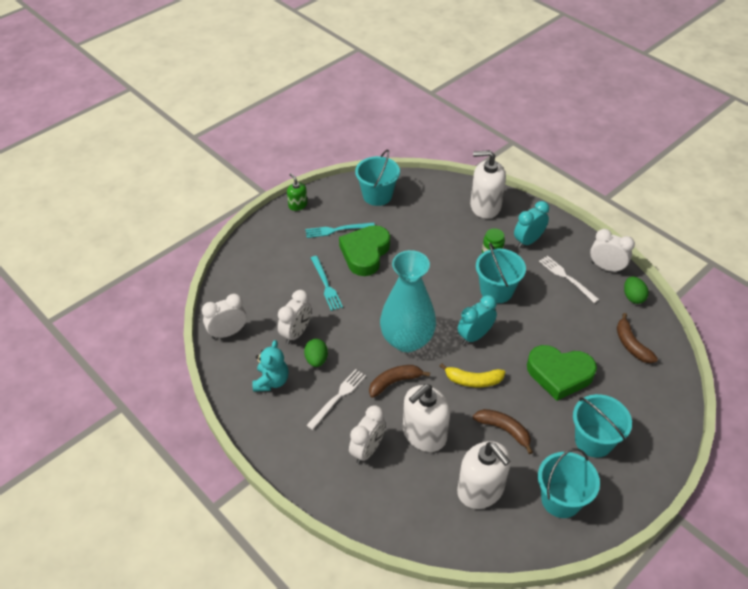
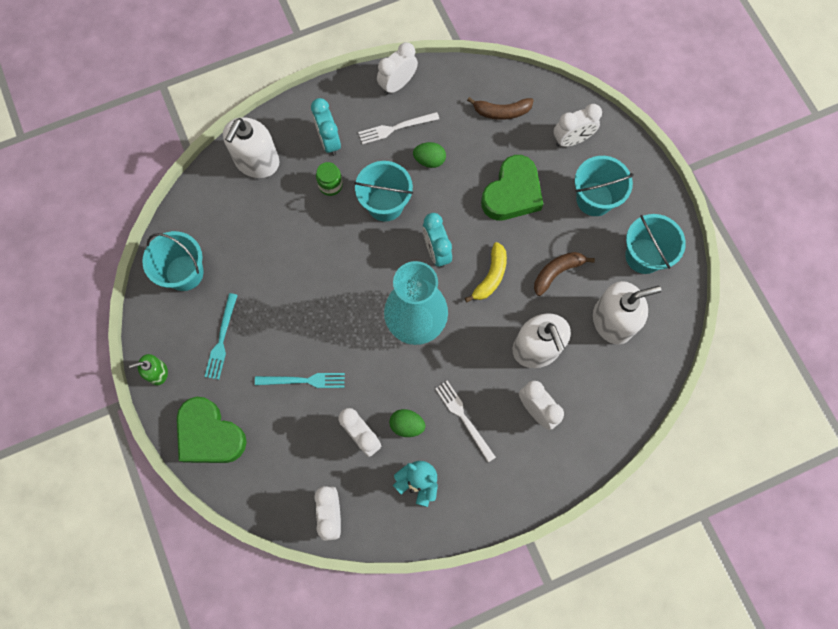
camera: 70 degrees left, 25 degrees up
green heart [339,225,390,276] -> green heart moved to [177,397,247,463]
brown banana [369,365,430,398] -> none
green egg [624,276,649,304] -> green egg moved to [413,142,446,168]
none -> white clock [553,104,602,147]

